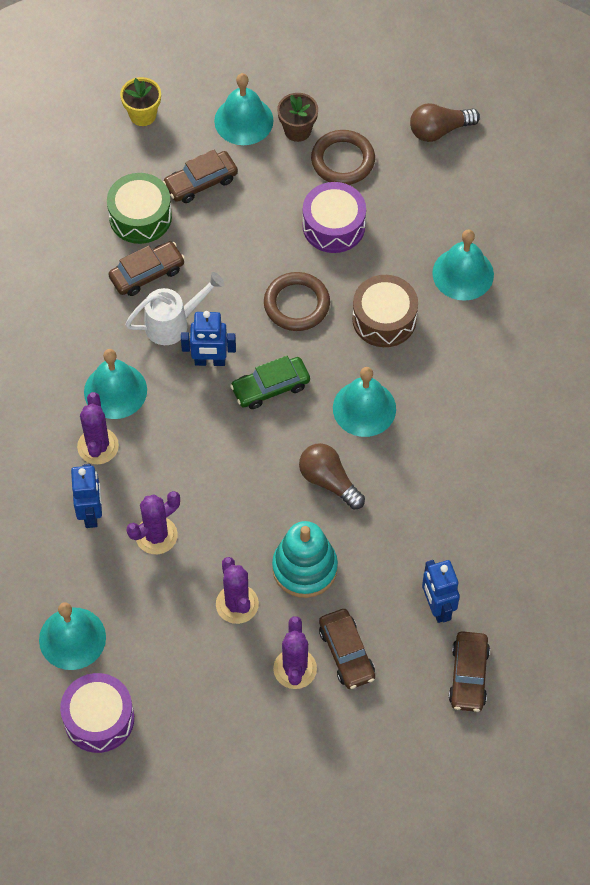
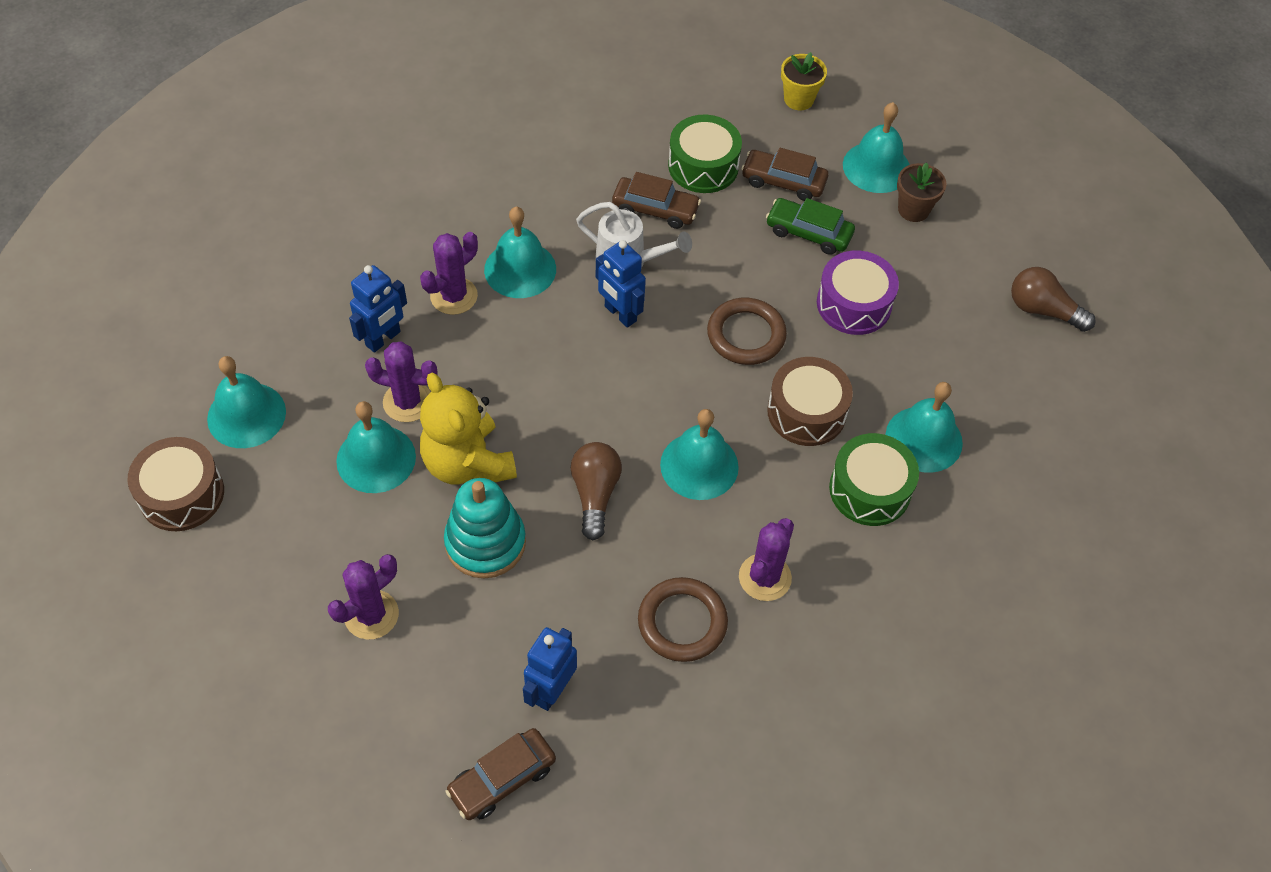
camera: 45 degrees right, 5 degrees down
purple drum [60,673,134,753] -> brown drum [127,437,224,531]
purple cactus [216,557,259,624] -> purple cactus moved to [739,518,794,601]
green car [230,356,310,409] -> green car moved to [766,198,855,255]
brown ring [311,130,375,185] -> brown ring moved to [638,577,728,662]
brown car [319,609,375,689] -> none
none -> turquoise bell [336,401,416,493]
none -> yellow teddy bear [420,373,517,484]
none -> green drum [829,433,919,526]

